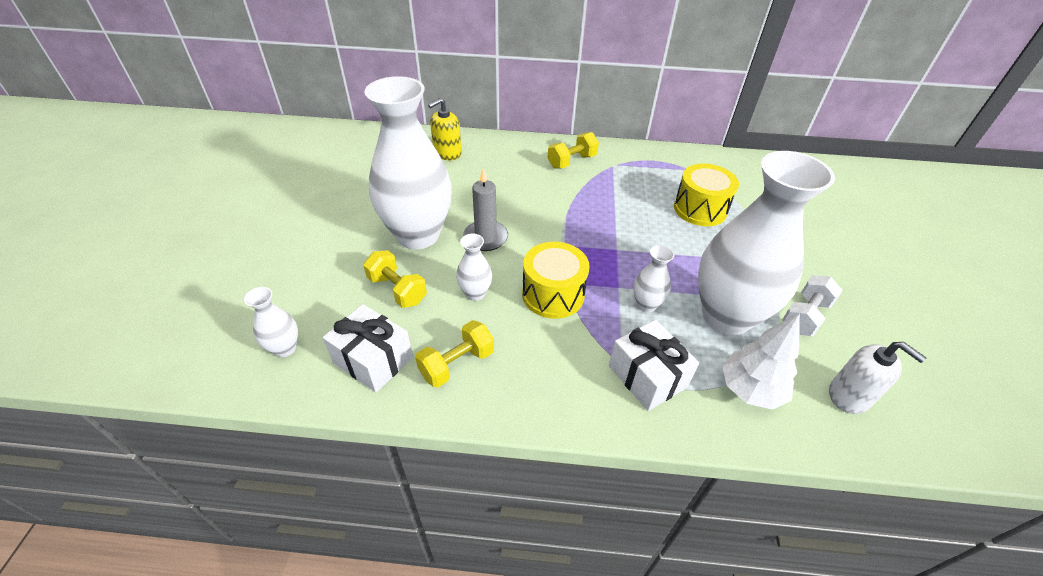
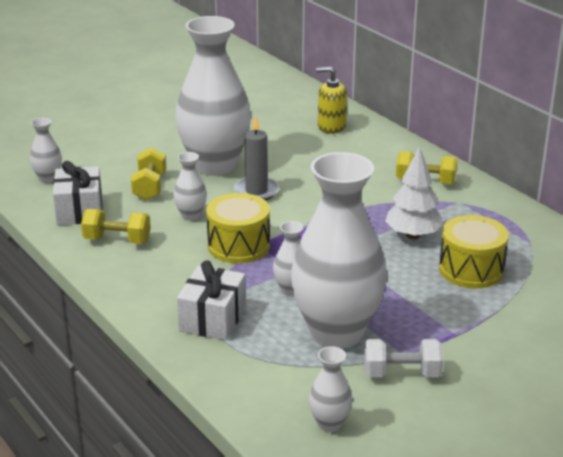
camera: 50 degrees right, 15 degrees down
white tree [722,313,800,410] -> white tree moved to [385,146,444,239]
white soap dispenser [829,342,926,414] -> white vase [309,346,353,432]

